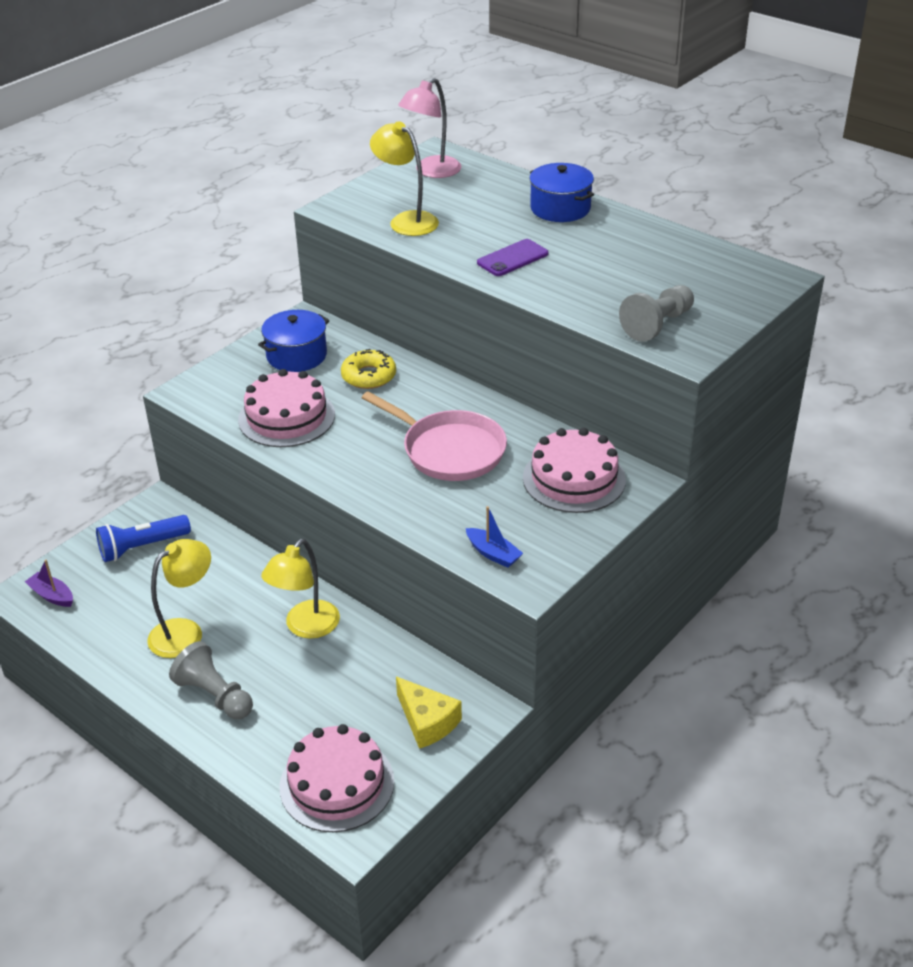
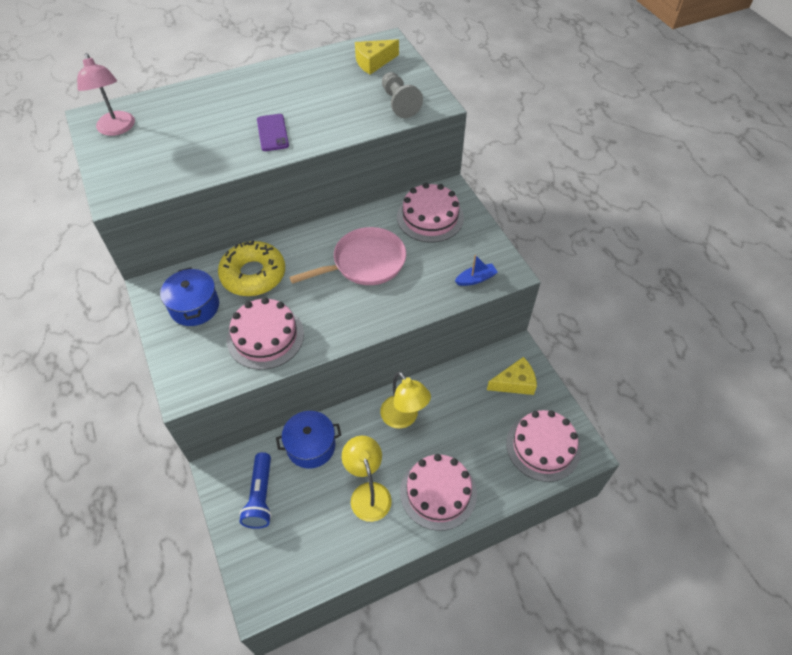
camera: 65 degrees left, 15 degrees up
purple boat [25,560,73,607] -> none
grey pawn [169,641,253,719] -> pink cake [400,454,477,531]
yellow donut [341,349,396,389] -> yellow donut [218,240,285,296], size x1.54
yellow lamp [370,121,439,236] -> none
blue pot [530,163,594,222] -> blue pot moved to [276,411,341,469]
none -> yellow cheese [355,39,399,75]

